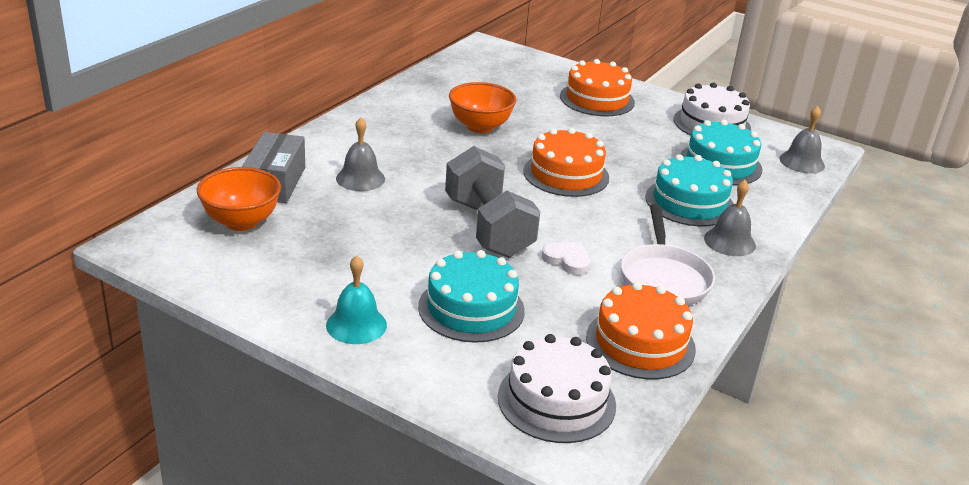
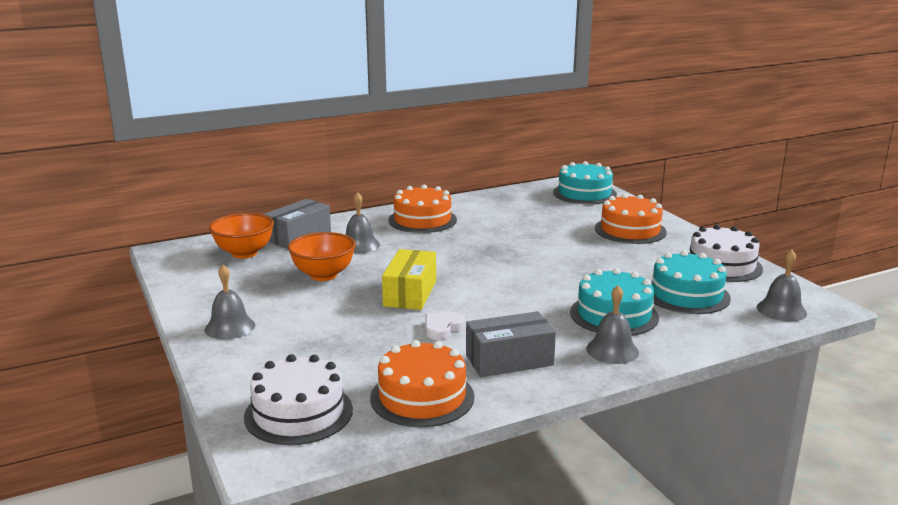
camera: 35 degrees right, 10 degrees down
turquoise bell [326,255,387,344] -> grey bell [205,265,255,339]
turquoise cake [418,250,525,343] -> turquoise cake moved to [553,161,617,205]
grey dumbbell [445,146,540,258] -> yellow box [382,249,436,310]
orange bowl [449,82,516,133] -> orange bowl moved to [288,232,356,281]
orange cake [523,128,609,197] -> orange cake moved to [388,185,457,233]
white heart [542,242,590,275] -> white heart turned 120 degrees counterclockwise [425,312,465,340]
white pan [621,204,715,306] -> grey box [466,311,556,377]

